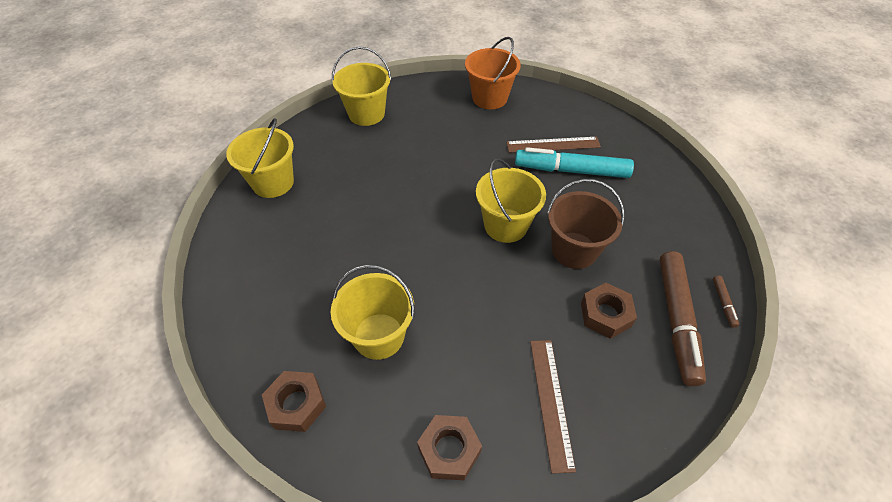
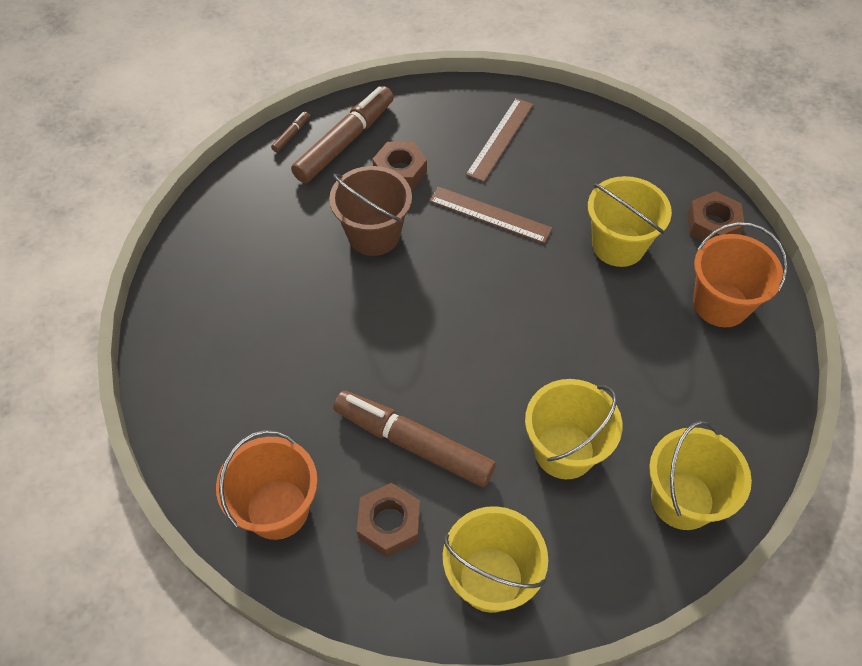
camera: 150 degrees left, 5 degrees up
brown nut [417,415,482,480] -> brown nut moved to [357,483,420,557]
yellow bucket [476,158,546,243] -> yellow bucket moved to [525,379,622,479]
brown ruler [506,137,601,153] -> brown ruler moved to [430,186,552,244]
turquoise marker [515,147,634,178] -> none
none -> brown marker [333,391,496,487]
none -> orange bucket [693,222,787,327]

